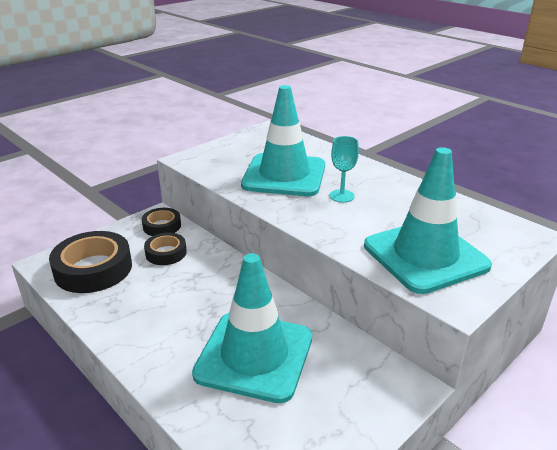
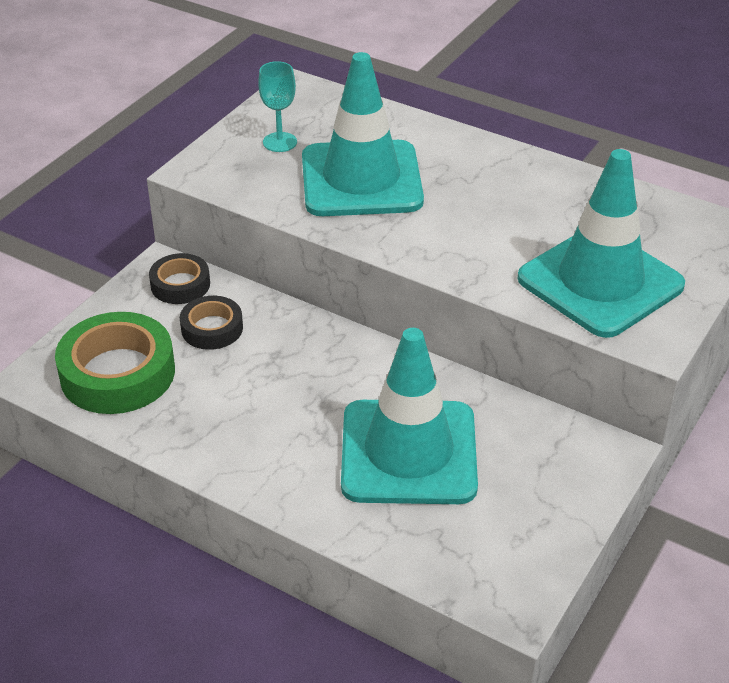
camera: 15 degrees left, 10 degrees up
black tape [49,231,132,293] -> green tape [55,312,175,414]
turquoise goblet [330,136,359,202] -> turquoise goblet moved to [258,61,297,152]

